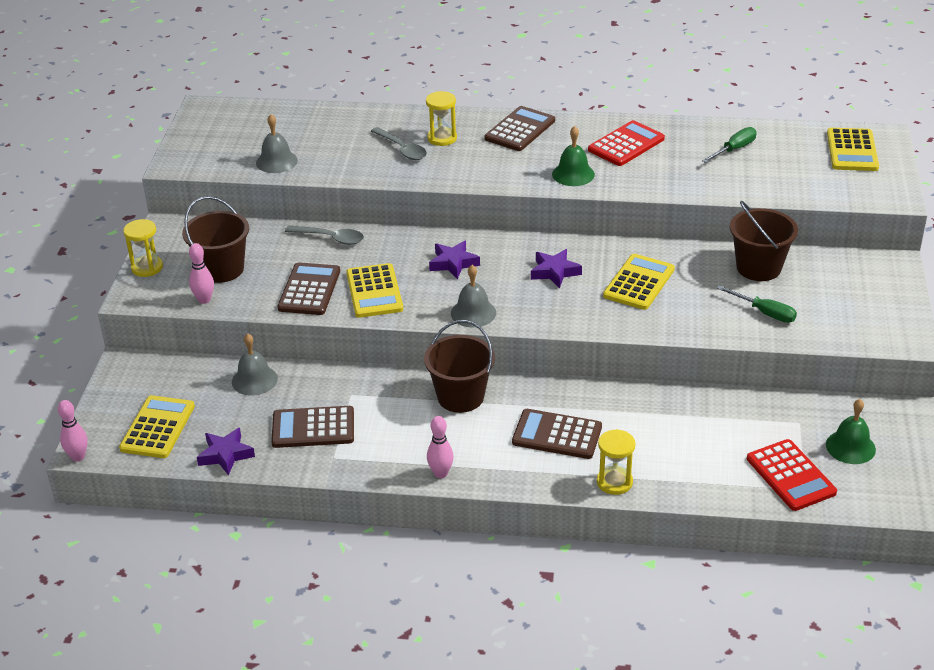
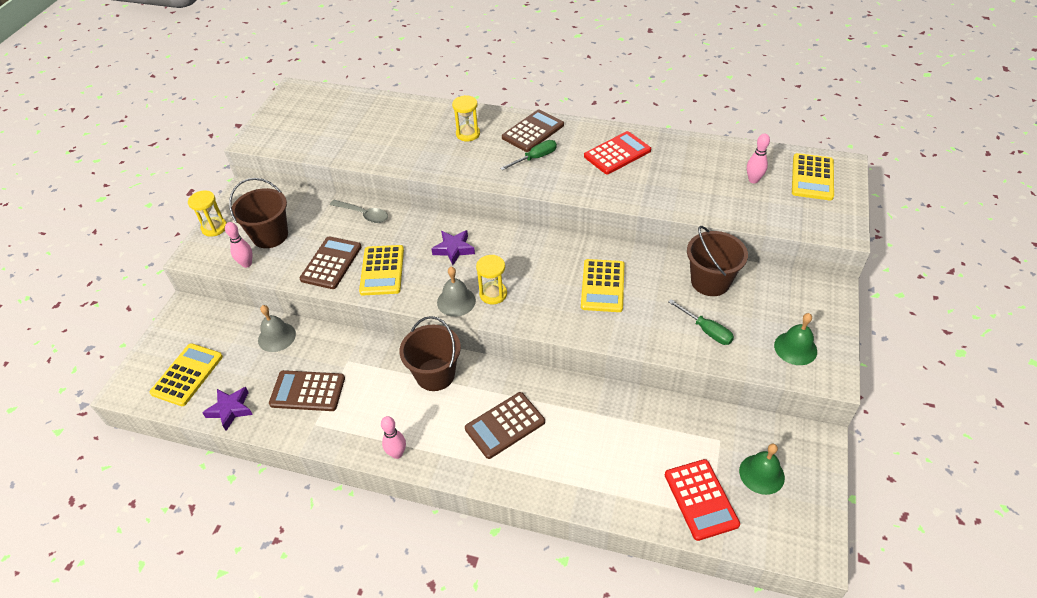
camera: 10 degrees right, 10 degrees up
pink bowling pin [58,400,88,461] -> pink bowling pin moved to [747,133,770,183]
grey bell [256,114,298,173] -> none
grey spoon [371,127,427,160] -> none
brown calculator [512,409,602,459] -> brown calculator turned 60 degrees counterclockwise [465,392,545,459]
purple star [531,249,582,288] -> none
green bell [552,126,595,186] -> green bell moved to [774,313,817,365]
yellow hourglass [597,429,636,495] -> yellow hourglass moved to [476,255,507,305]
yellow calculator [603,254,675,310] -> yellow calculator turned 150 degrees clockwise [581,259,624,312]
green screwdriver [702,127,757,163] -> green screwdriver moved to [500,140,557,170]

